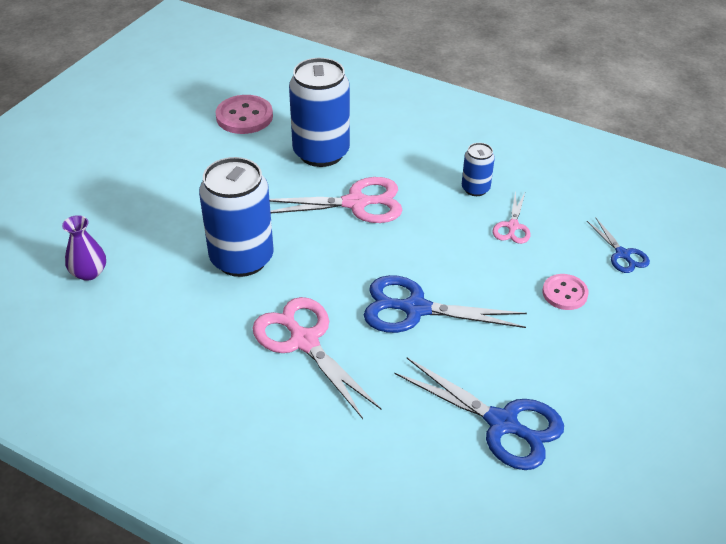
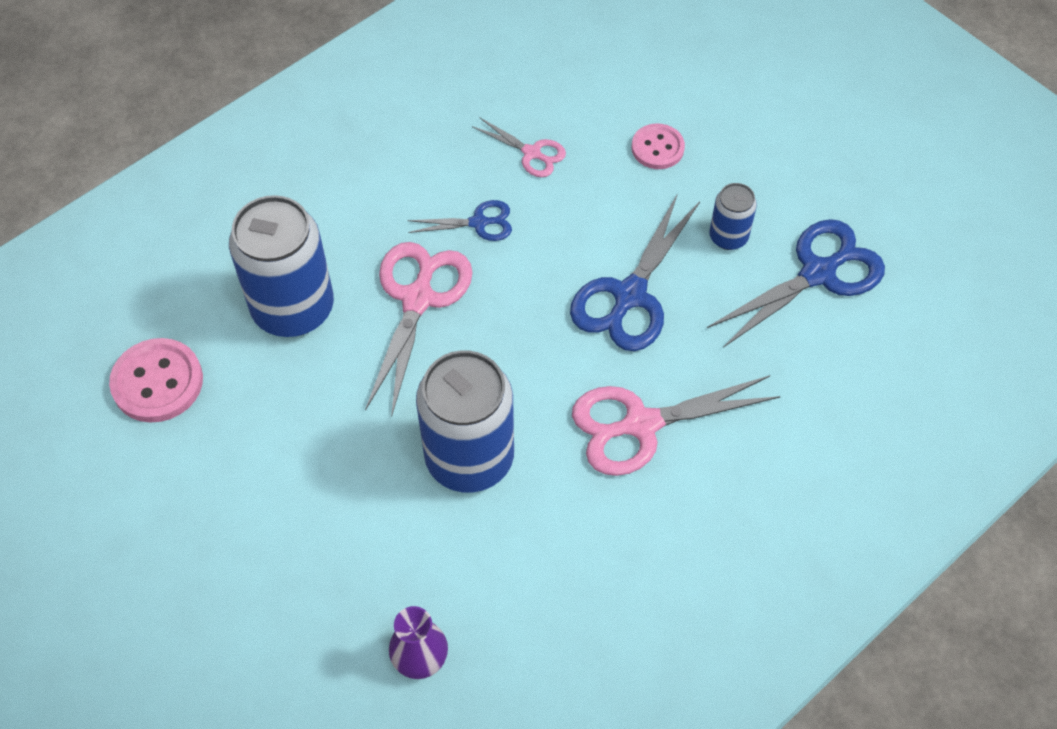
camera: 70 degrees left, 15 degrees up
blue can [462,143,495,196] -> blue can moved to [709,183,757,250]
blue scissors [587,217,650,273] -> blue scissors moved to [408,200,512,241]

